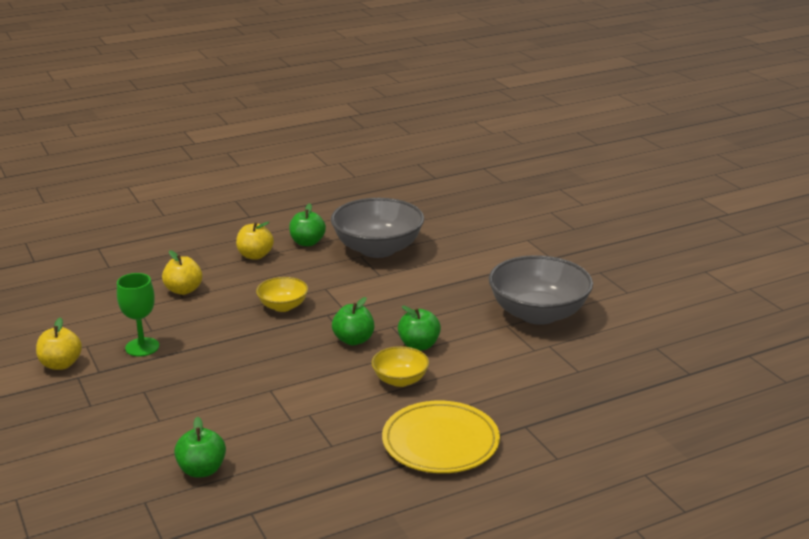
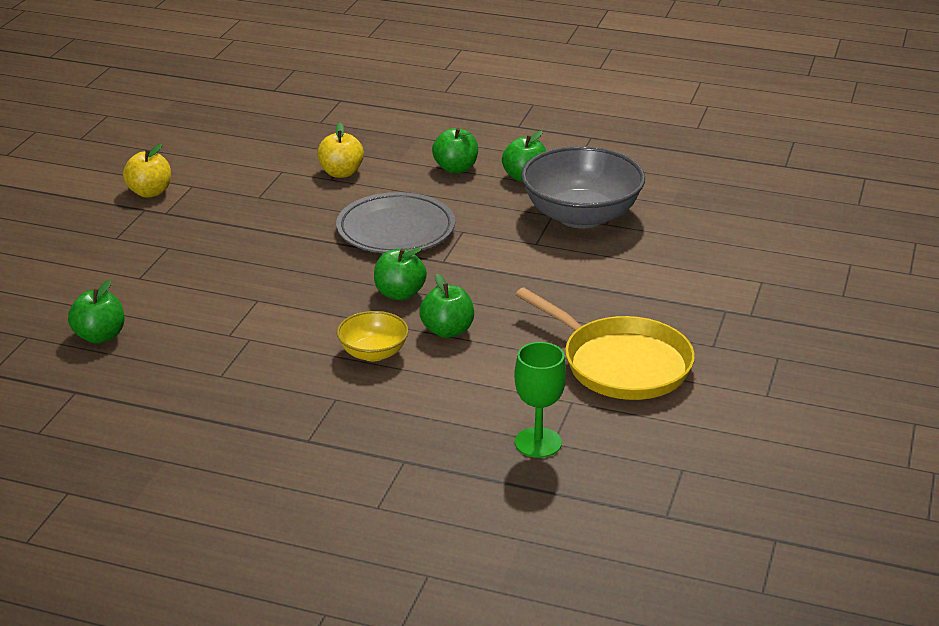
camera: 45 degrees right, 5 degrees up
green goblet [117,273,159,357] -> green goblet moved to [514,342,566,458]
yellow apple [236,222,274,260] -> green apple [432,128,478,173]
yellow bowl [256,277,308,312] -> grey plate [336,192,455,253]
yellow plate [382,401,500,473] -> none
grey bowl [489,255,593,325] -> yellow pan [515,288,695,400]

